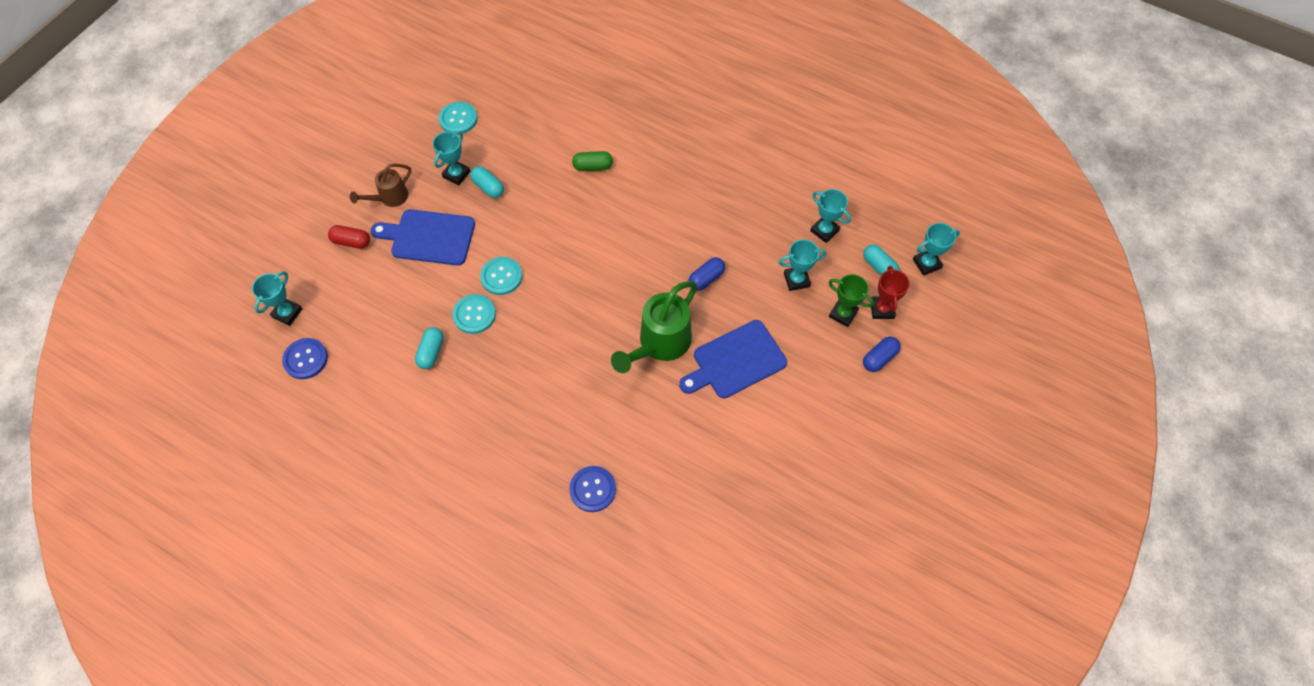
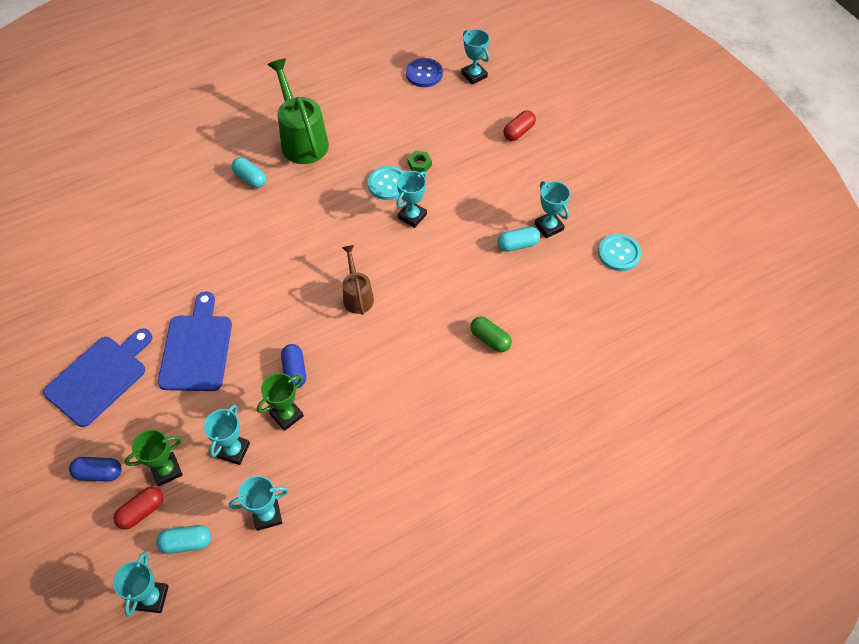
camera: 120 degrees right, 5 degrees down
brown watering can [350,164,411,207] -> brown watering can moved to [342,245,374,315]
blue cutting board [371,209,475,266] -> blue cutting board moved to [43,328,153,427]
turquoise capsule [415,327,444,369] -> turquoise capsule moved to [232,157,266,188]
turquoise button [480,257,522,295] -> turquoise trophy [397,171,427,228]
blue button [569,466,616,512] -> none
green capsule [572,151,613,171] -> green capsule turned 75 degrees counterclockwise [470,317,512,352]
green watering can [611,281,697,373] -> green watering can moved to [267,58,329,164]
blue capsule [863,337,900,372] -> blue capsule turned 75 degrees counterclockwise [69,457,122,482]
red trophy [871,265,910,319] -> red capsule [114,487,163,530]
none -> green trophy [257,373,304,431]
none -> green nut [407,151,432,172]

